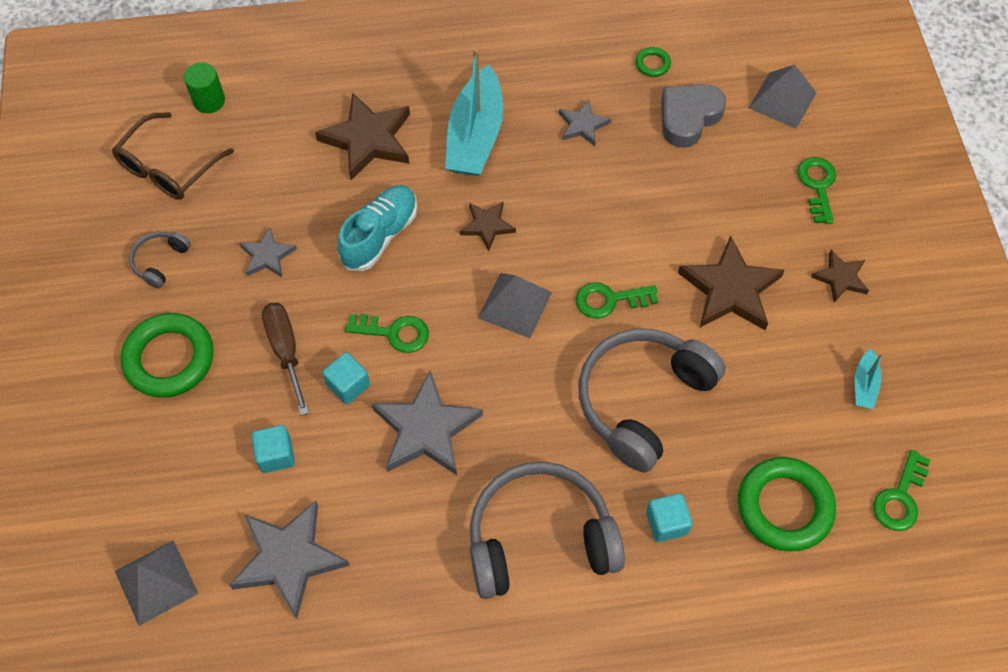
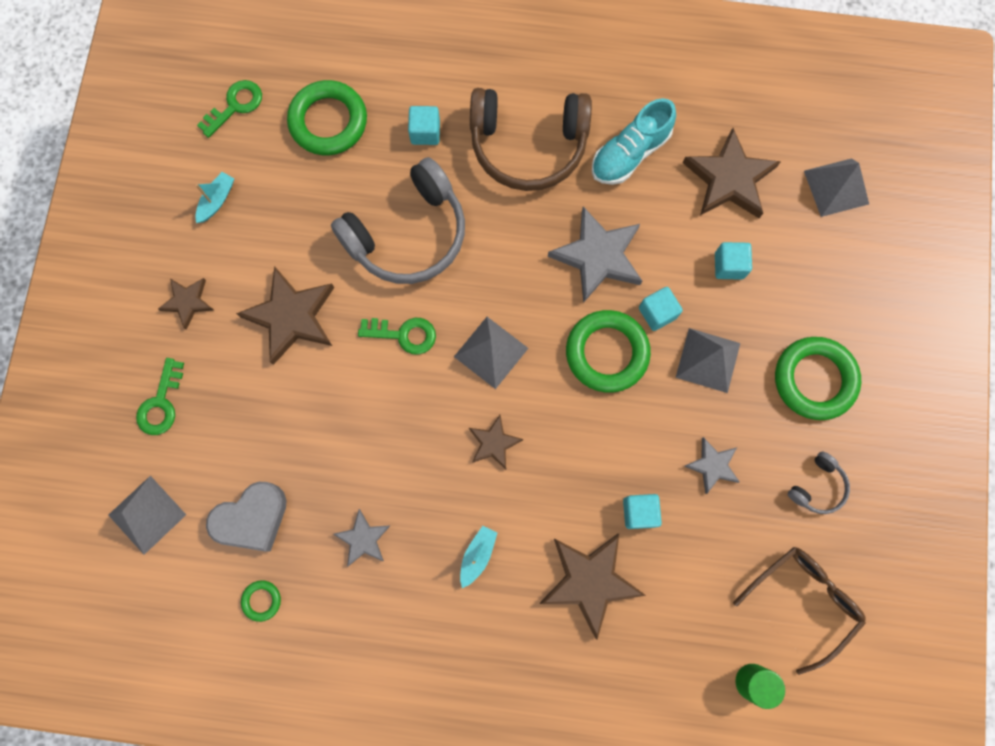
camera: 165 degrees left, 15 degrees up
grey star [229,500,350,619] -> brown star [682,128,781,218]
brown screwdriver [262,303,309,416] -> grey pyramid [676,328,740,393]
turquoise shoe [338,185,417,271] -> turquoise shoe moved to [592,98,676,185]
green key [345,314,429,353] -> green ring [566,310,651,393]
turquoise boat [445,48,503,176] -> turquoise boat [460,526,497,588], size x0.45
grey headphones [470,462,625,599] -> brown headphones [470,88,592,191]
none -> turquoise cube [623,494,662,529]

